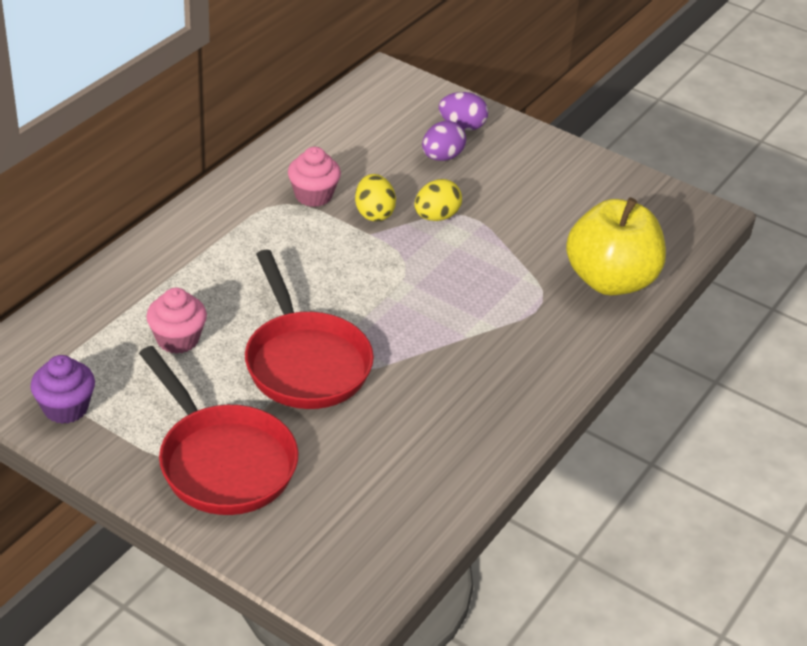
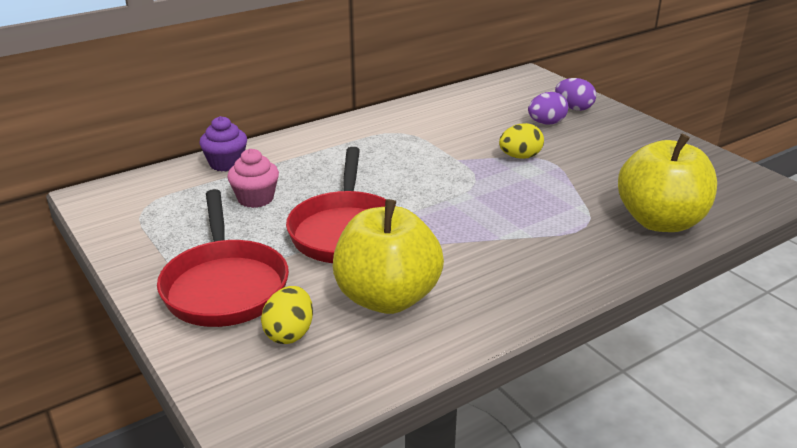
camera: 25 degrees right, 10 degrees down
purple cupcake [30,355,95,424] -> purple cupcake moved to [199,116,247,172]
pink cupcake [288,147,341,207] -> none
yellow egg [355,174,396,221] -> yellow egg moved to [261,286,313,344]
none -> yellow apple [333,199,444,314]

